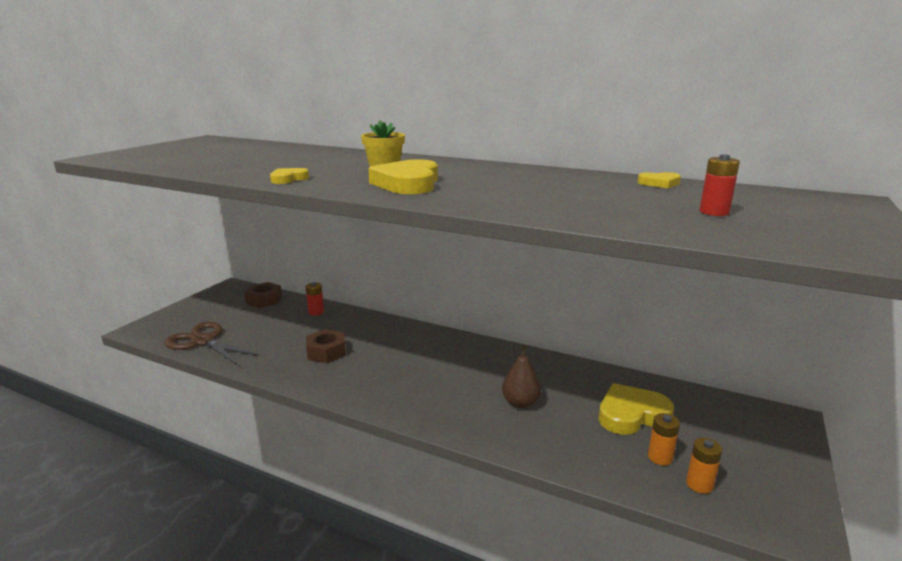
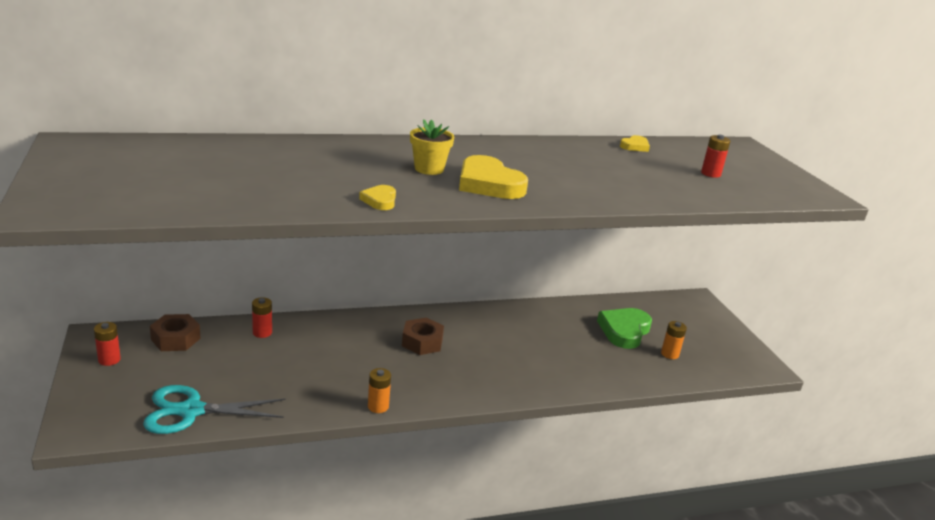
camera: 45 degrees left, 5 degrees up
brown scissors [164,322,259,365] -> turquoise scissors [143,385,285,434]
brown nut [306,329,346,363] -> brown nut moved to [402,318,444,355]
brown pear [502,345,541,408] -> none
yellow heart [599,383,674,435] -> green heart [597,308,652,349]
orange battery [686,438,722,494] -> orange battery moved to [368,368,391,413]
none -> red battery [94,322,121,366]

